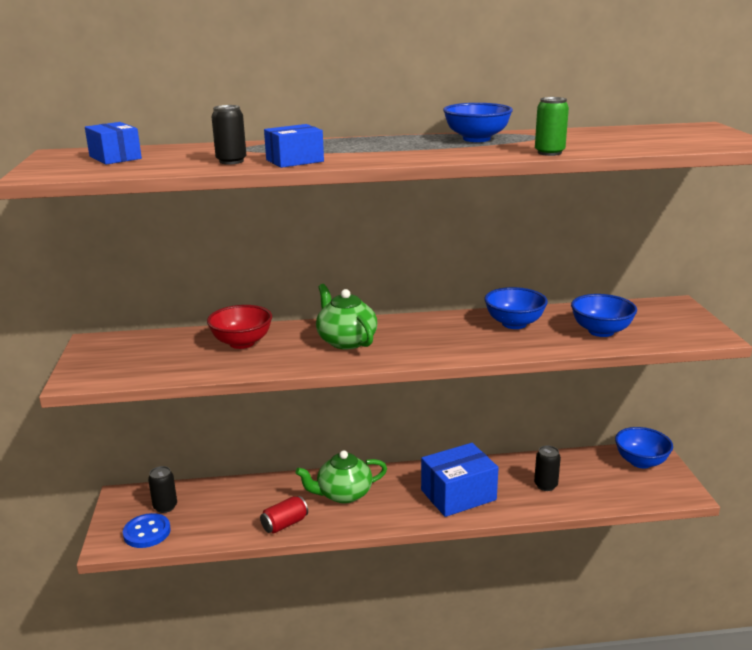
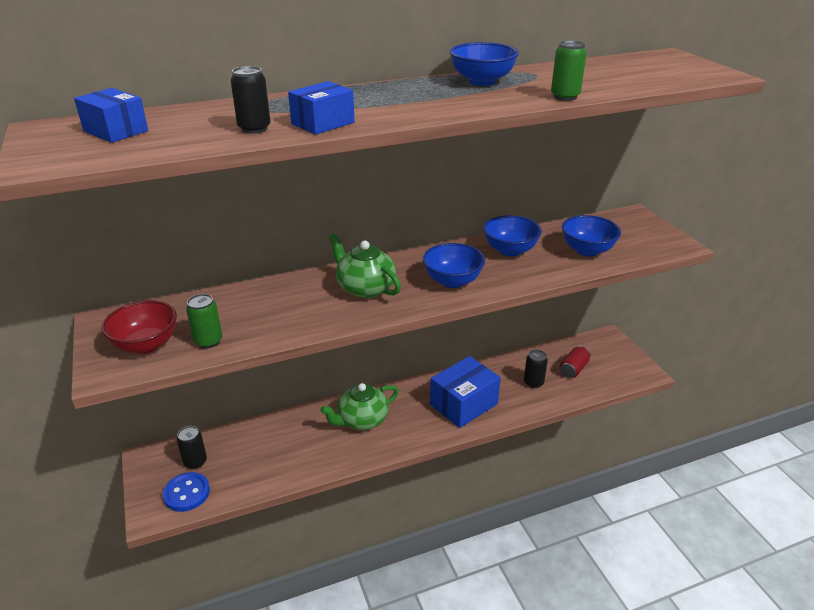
camera: 15 degrees left, 10 degrees up
red bowl [207,305,272,349] -> red bowl moved to [101,300,177,354]
red can [260,496,308,534] -> red can moved to [560,346,590,378]
blue bowl [615,427,673,468] -> blue bowl moved to [423,243,485,288]
none -> green can [186,294,222,348]

